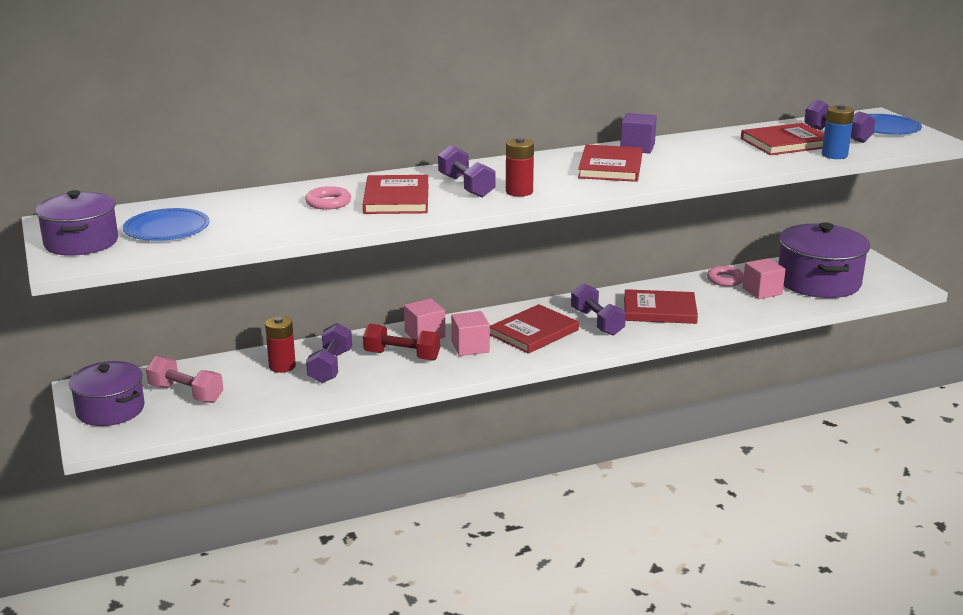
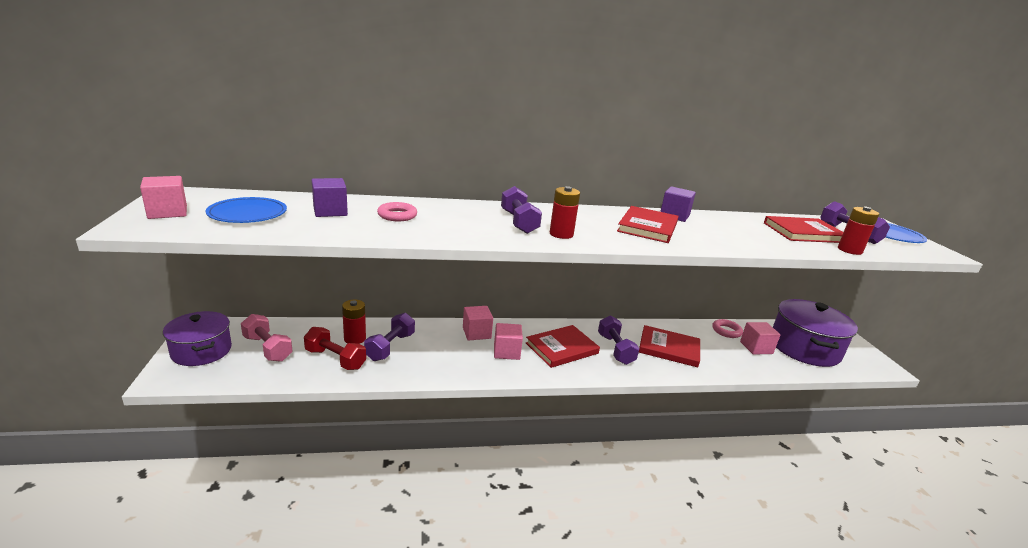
camera: 10 degrees right, 0 degrees up
purple pot [35,190,118,256] -> pink cube [140,176,187,219]
red book [363,175,428,214] -> none
red dumbbell [363,324,440,361] -> red dumbbell moved to [304,327,366,370]
blue battery [822,104,854,159] -> red battery [838,207,879,255]
none -> purple cube [312,178,348,217]

